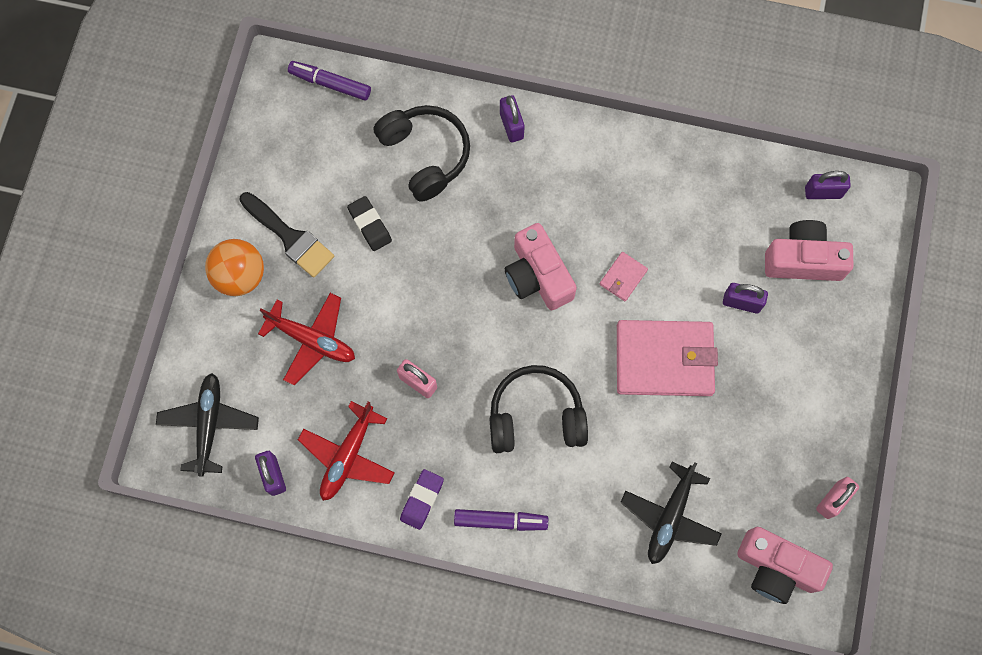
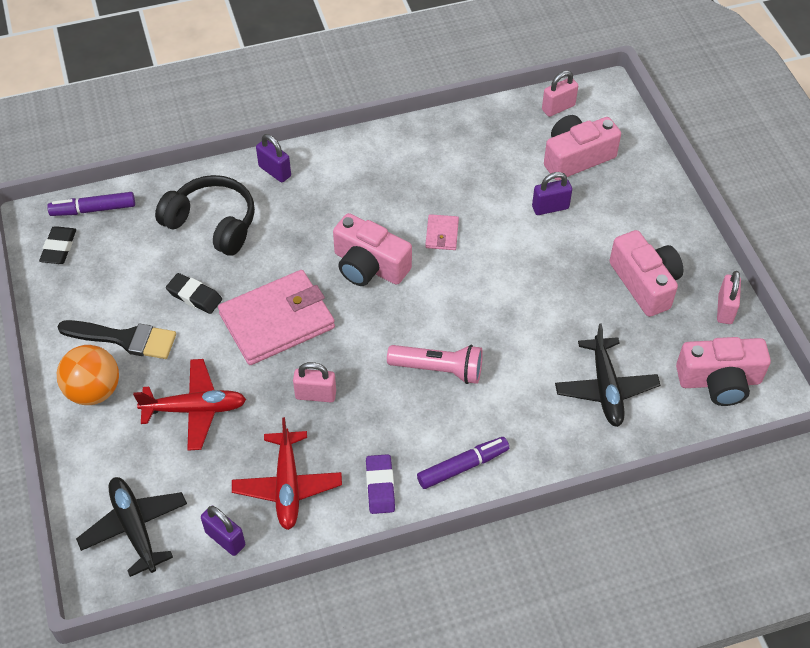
camera: 30 degrees left, 20 degrees down
black headphones [490,365,588,453] -> pink flashlight [387,345,483,384]
pink wallet [617,320,718,396] -> pink wallet moved to [218,270,335,365]
purple padlock [805,171,851,199] -> pink padlock [542,70,578,117]
none -> black eraser [39,226,76,264]
none -> pink camera [609,230,683,317]

